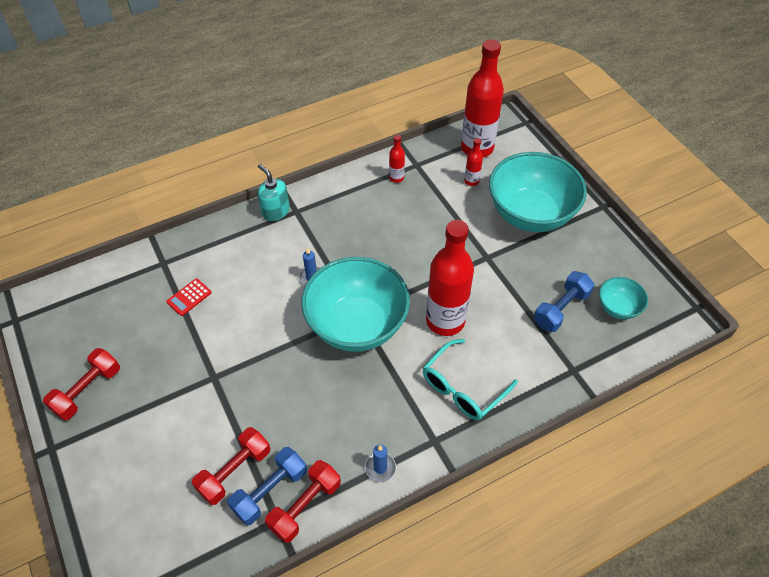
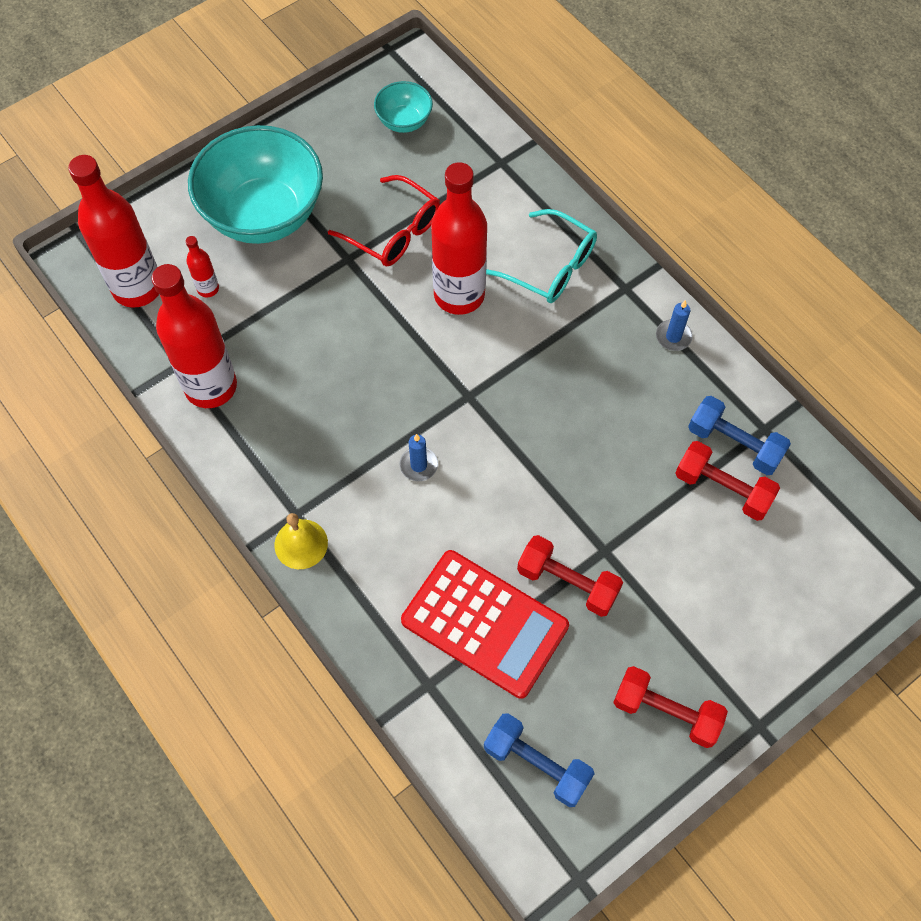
camera: 100 degrees left, 10 degrees up
red calculator [166,279,212,316] -> red calculator [401,550,569,699], size x2.47
turquoise soap dispenser [258,164,290,221] -> yellow bell [274,513,328,569]
red dumbbell [265,460,341,543] -> red dumbbell moved to [517,535,623,617]
turquoise bowl [301,257,410,352] -> none
red bottle [389,135,405,183] -> red bottle [152,264,237,408], size x2.29
blue dumbbell [534,271,594,332] -> blue dumbbell moved to [484,713,595,807]
none -> red glasses [328,175,440,266]

